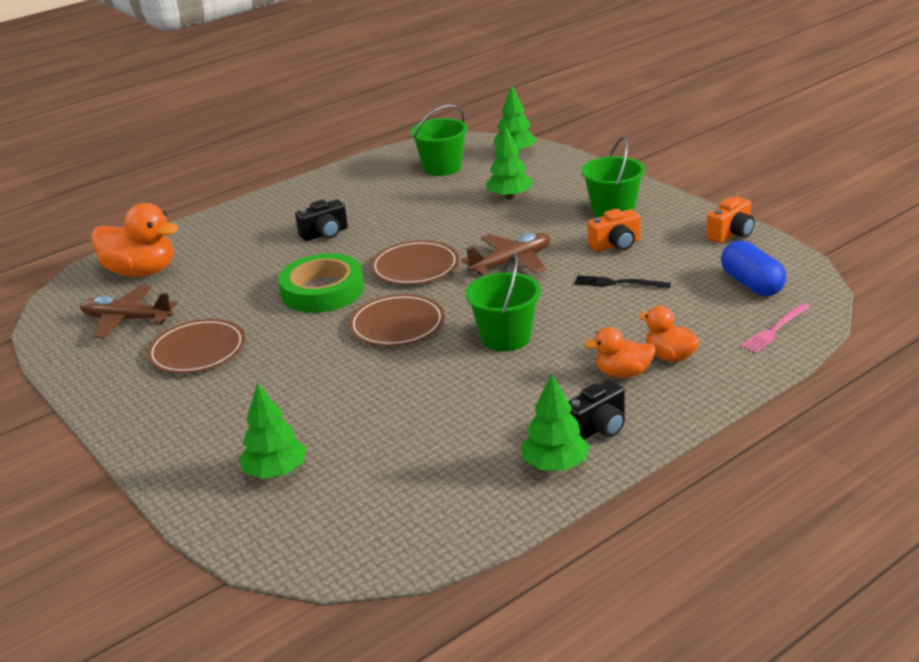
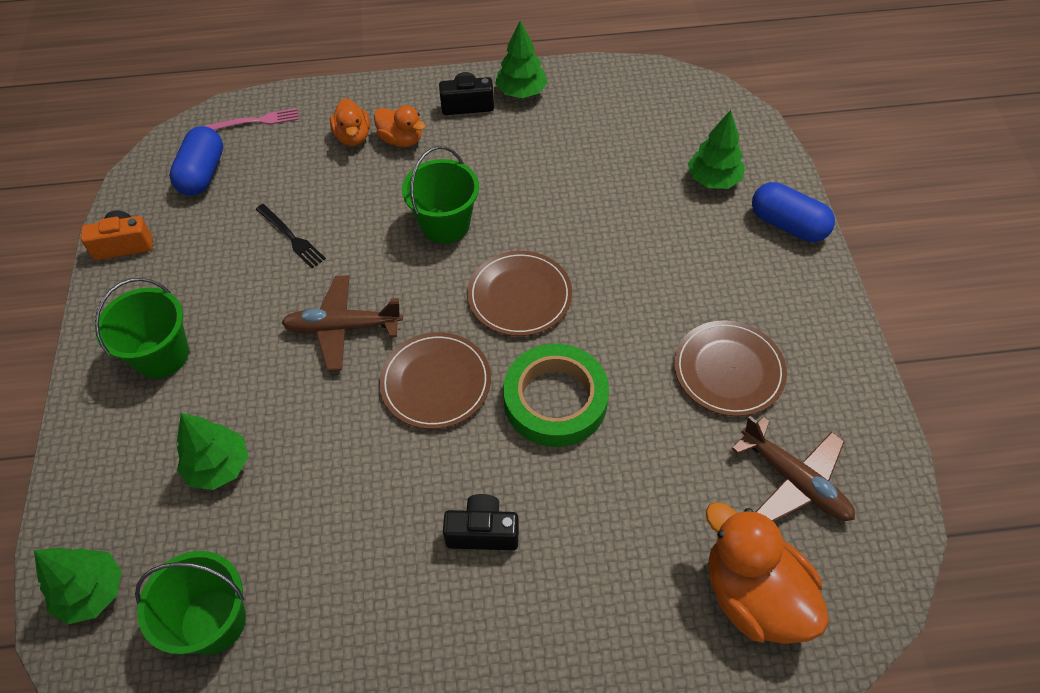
camera: 150 degrees left, 25 degrees up
orange camera [588,209,640,252] -> none
none -> blue capsule [752,182,835,242]

